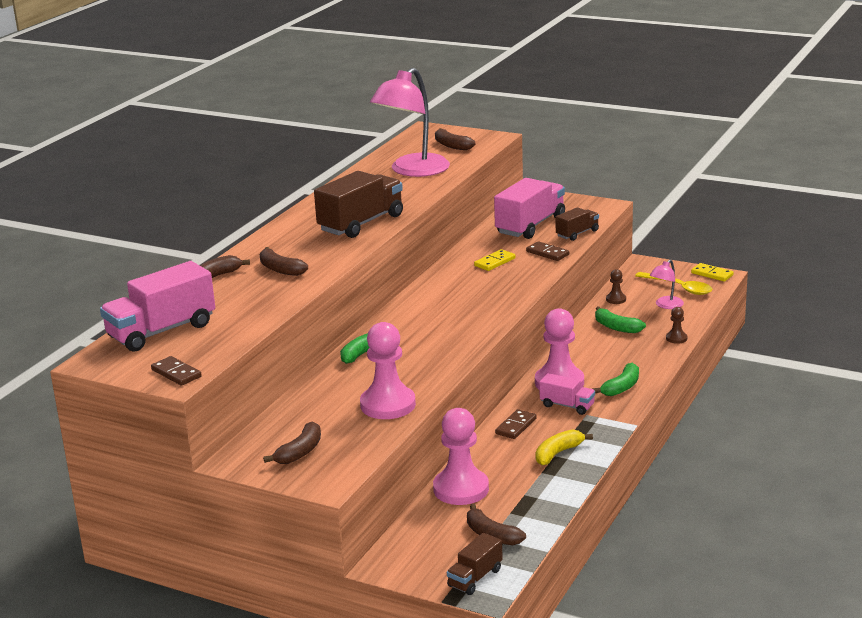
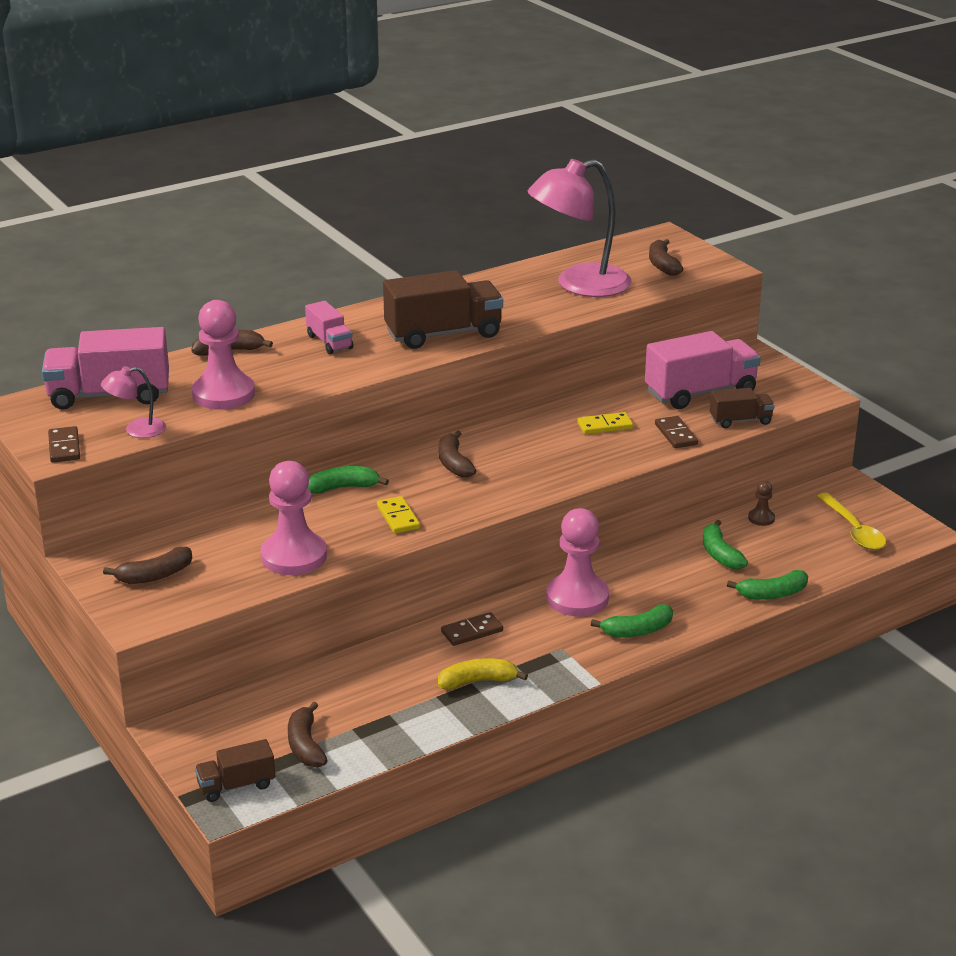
camera: 30 degrees right, 5 degrees up
brown banana [260,247,308,276] -> brown banana moved to [439,430,476,478]
pink pawn [433,408,489,505] -> pink pawn moved to [192,300,255,410]
pink truck [539,373,595,415] -> pink truck moved to [305,301,353,354]
pink lamp [650,260,684,309] -> pink lamp moved to [101,366,166,438]
brown pawn [666,307,687,344] -> green banana [727,570,808,600]
yellow domino [691,263,734,282] -> yellow domino moved to [377,496,420,534]

